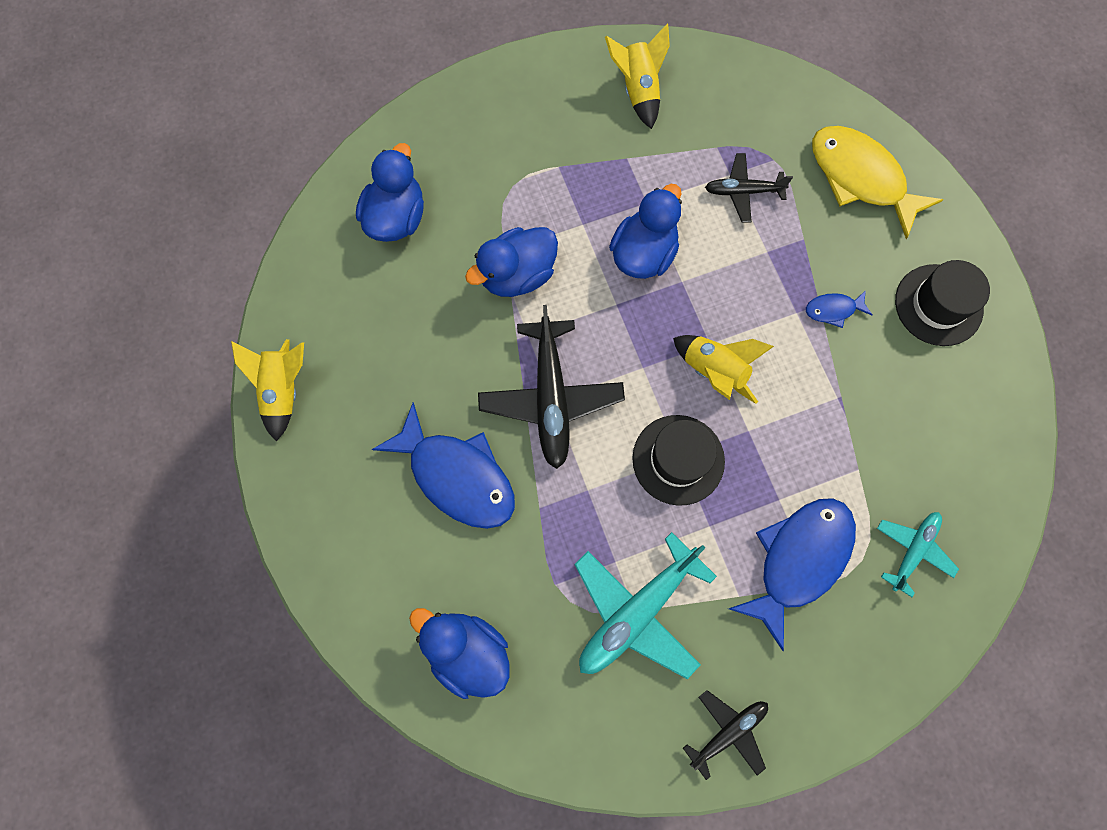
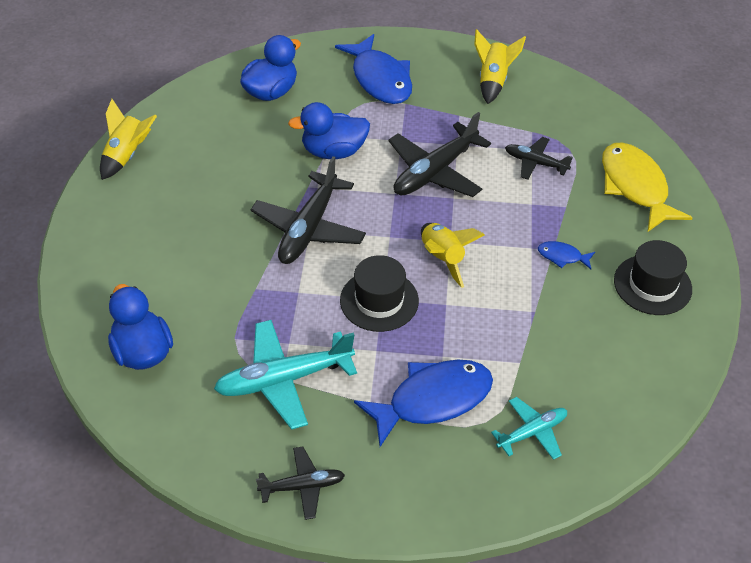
camera: 25 degrees right, 25 degrees down
blue fish [372,402,515,529] -> blue fish moved to [335,34,412,104]
blue duck [609,184,682,279] -> black plane [388,112,491,197]

